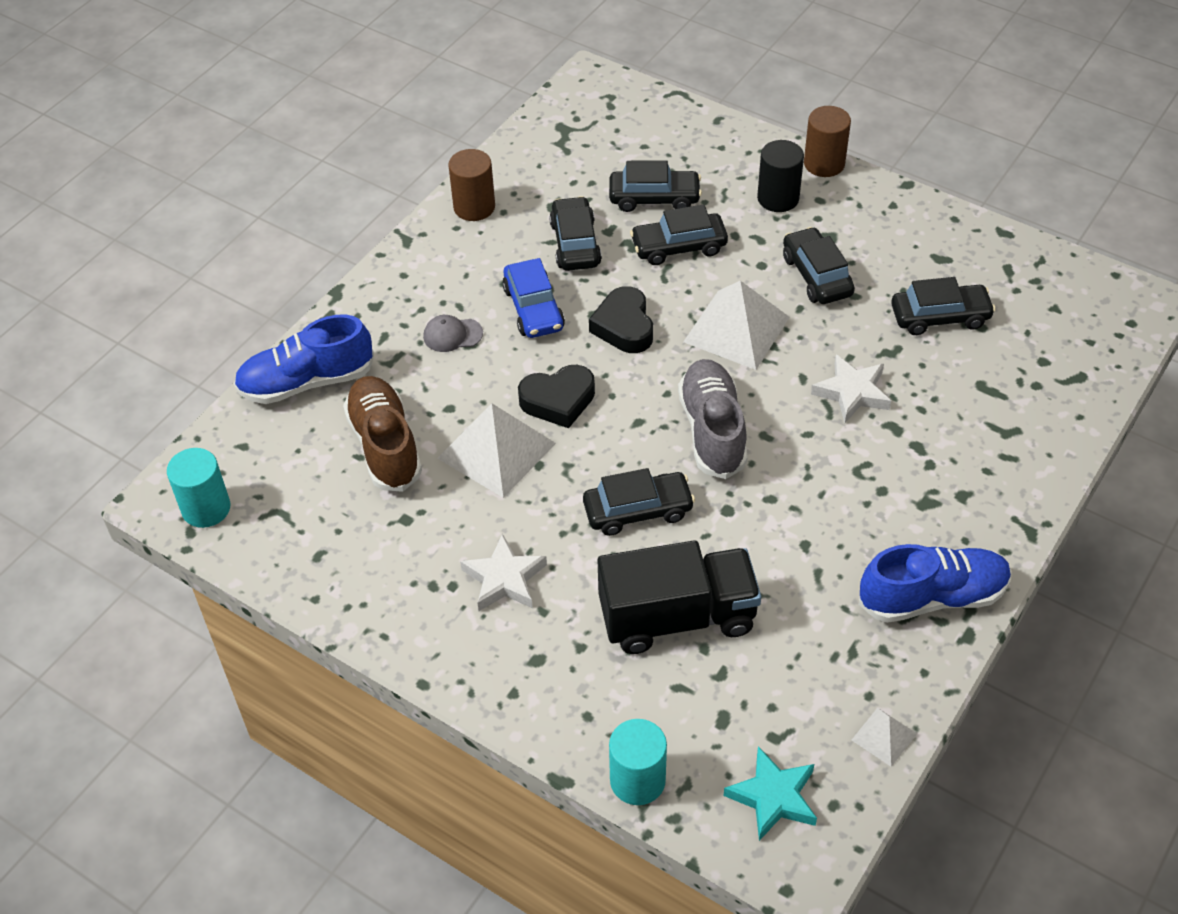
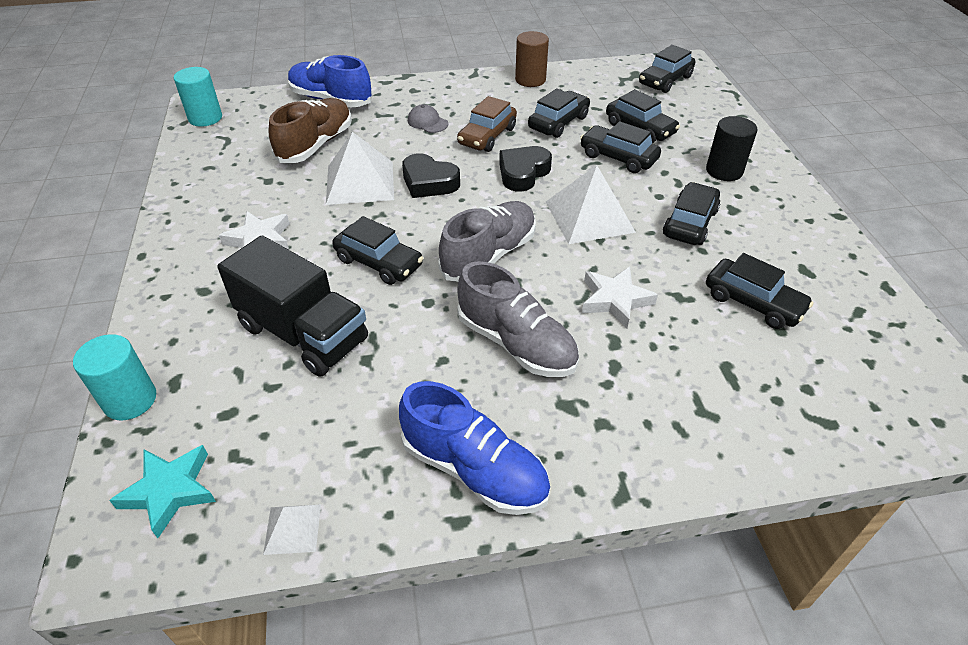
camera: 45 degrees right, 5 degrees down
blue car [502,258,565,338] -> brown car [457,96,517,152]
brown cylinder [804,106,851,177] -> none
none -> grey shoe [457,261,579,377]
none -> black car [639,45,695,93]

